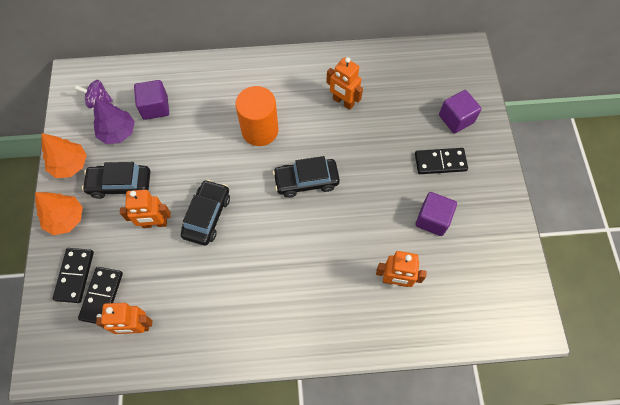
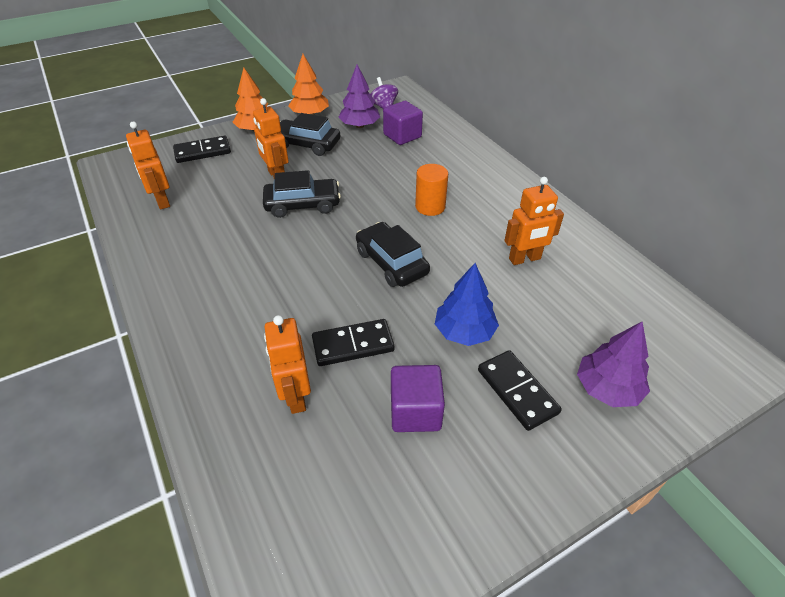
camera: 65 degrees right, 20 degrees down
black domino [78,267,123,324] -> black domino moved to [312,319,394,366]
black car [82,162,150,199] -> black car turned 45 degrees counterclockwise [280,113,340,156]
orange cylinder [235,86,278,146] -> orange cylinder [415,164,448,216], size x0.65
orange robot [326,57,363,110] -> orange robot turned 120 degrees counterclockwise [504,177,564,265]
purple cube [439,90,482,133] -> purple tree [577,321,650,407]
none -> blue tree [435,263,499,346]

